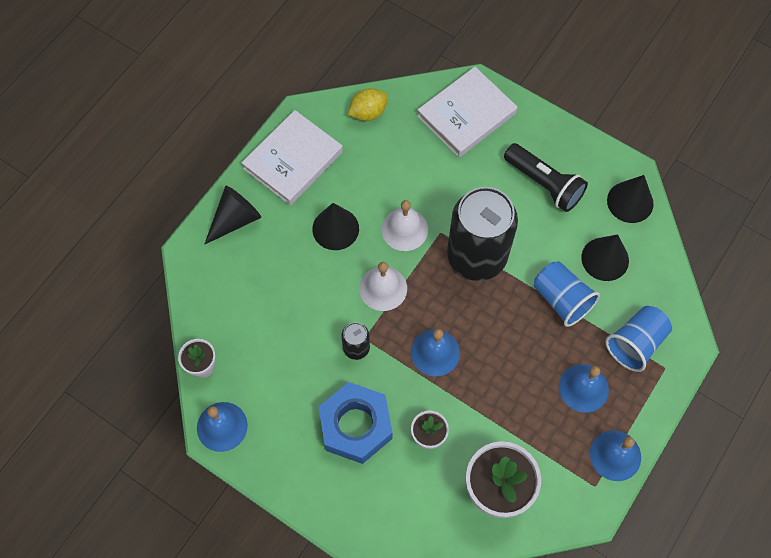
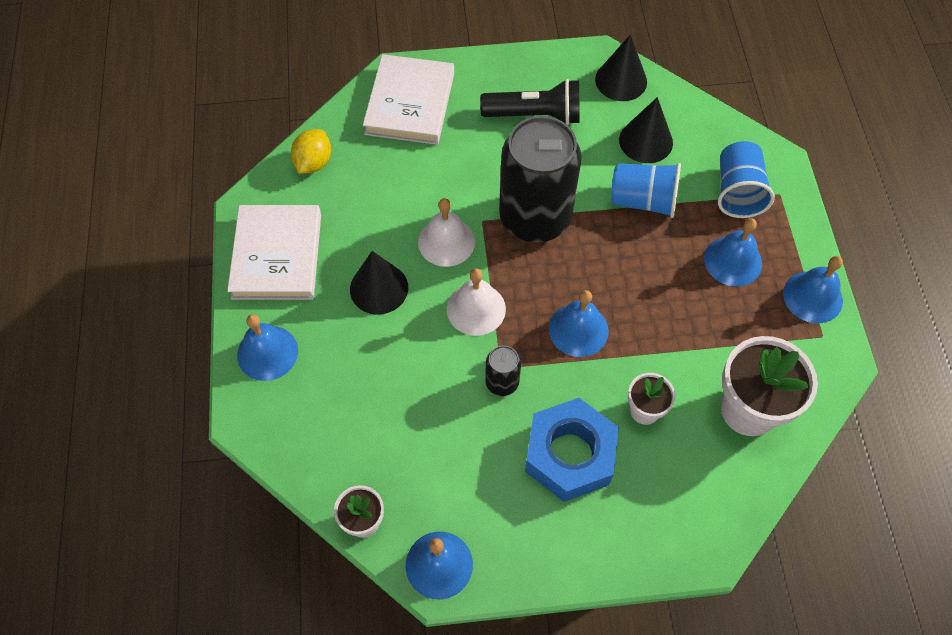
camera: 40 degrees left, 5 degrees down
black cone [204,186,261,245] -> blue bell [237,314,298,381]

